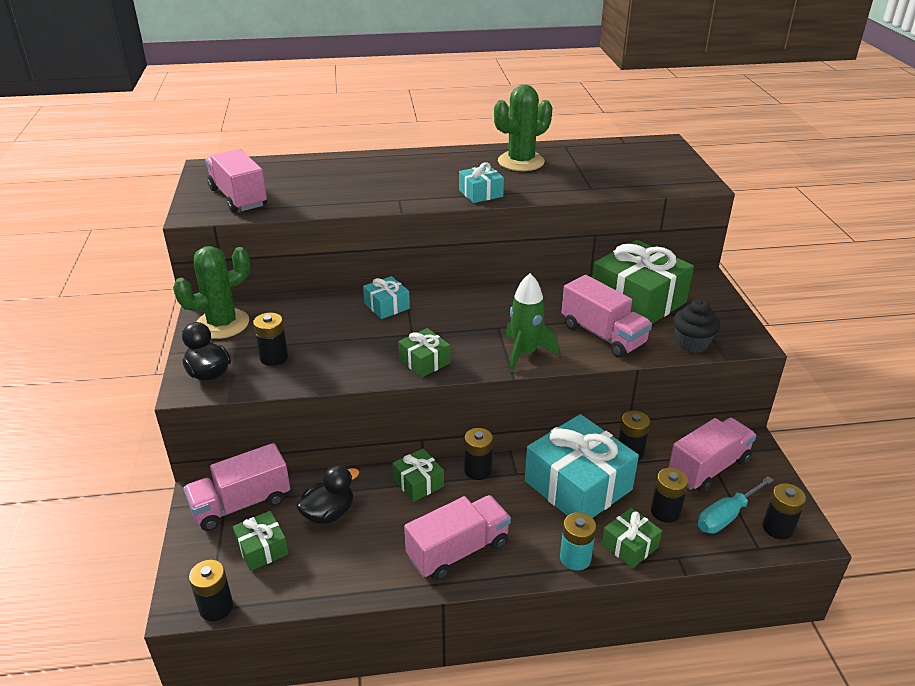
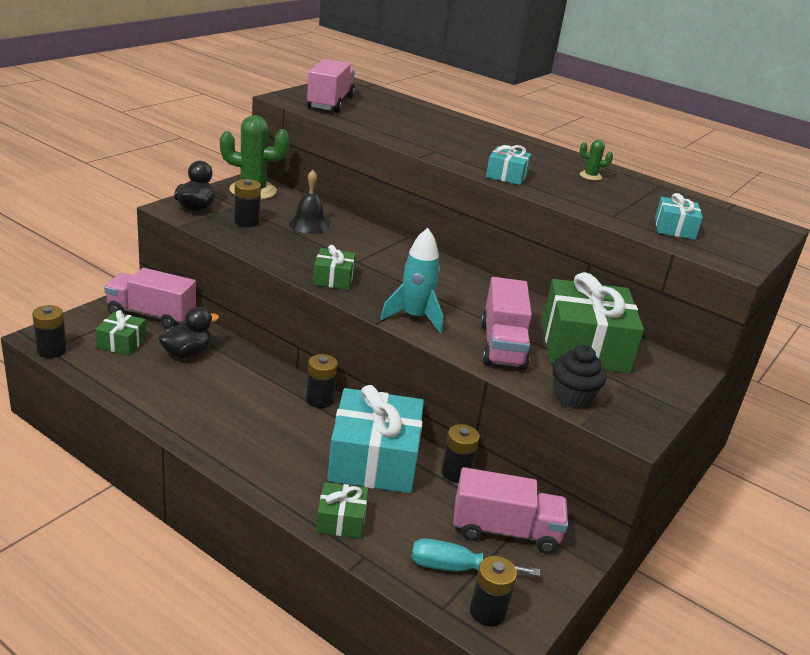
camera: 40 degrees right, 5 degrees down
black duck [296,465,359,524] -> black duck turned 45 degrees counterclockwise [158,307,219,359]
turquoise gift [363,276,410,319] -> turquoise gift moved to [655,193,703,240]
green gift [392,449,444,502] -> none
pink truck [404,495,511,581] -> none
green cactus [494,85,552,171] -> green cactus [580,140,613,180], size x0.44
green rocket [505,273,559,372] -> turquoise rocket [380,228,443,334]
turquoise battery [560,512,596,571] -> none
black battery [651,468,689,523] -> none
none -> black bell [289,170,330,234]

